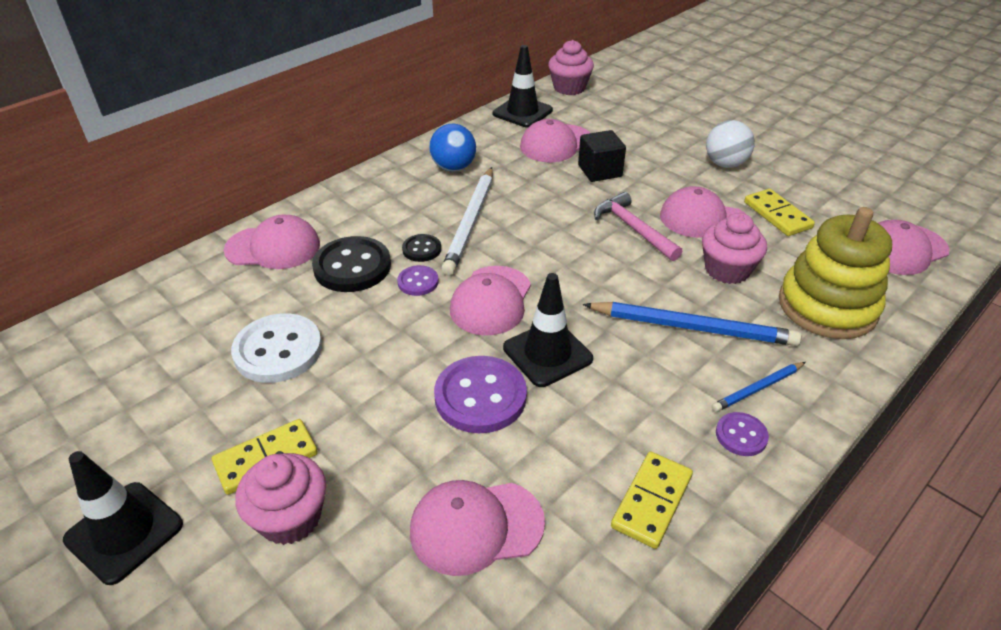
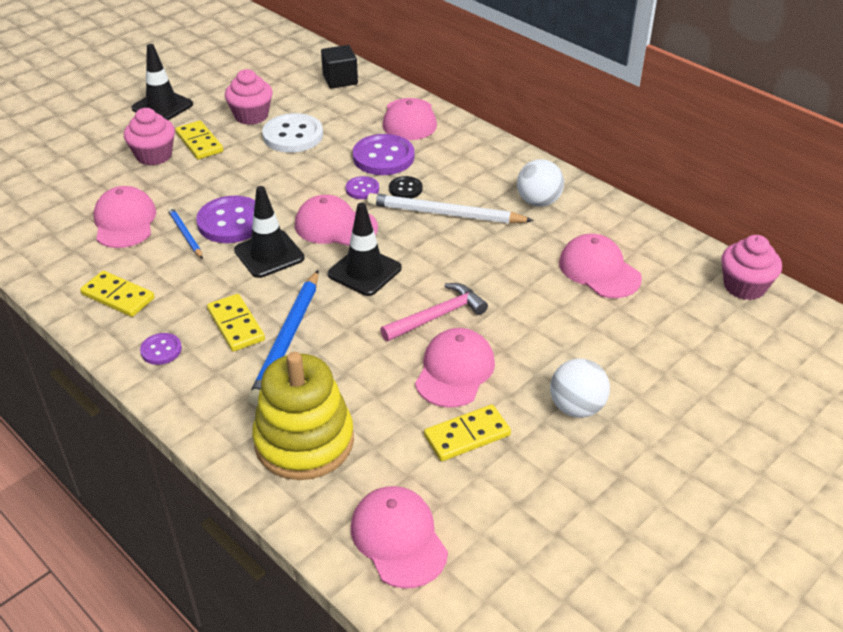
camera: 90 degrees right, 0 degrees up
black button [312,236,391,292] -> purple button [353,134,414,175]
blue ball [429,124,476,172] -> white ball [517,159,564,207]
black traffic cone [493,45,553,127] -> black traffic cone moved to [328,203,402,296]
black cube [578,130,626,182] -> black cube moved to [321,45,358,89]
pink cupcake [702,213,767,284] -> pink cupcake moved to [225,69,273,125]
blue pencil [712,362,806,412] -> blue pencil moved to [168,207,203,259]
none -> yellow domino [207,294,265,352]

